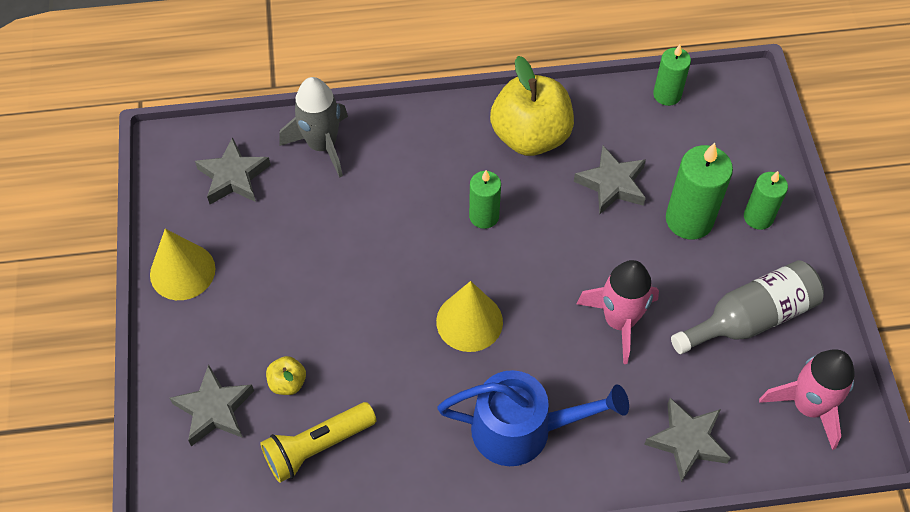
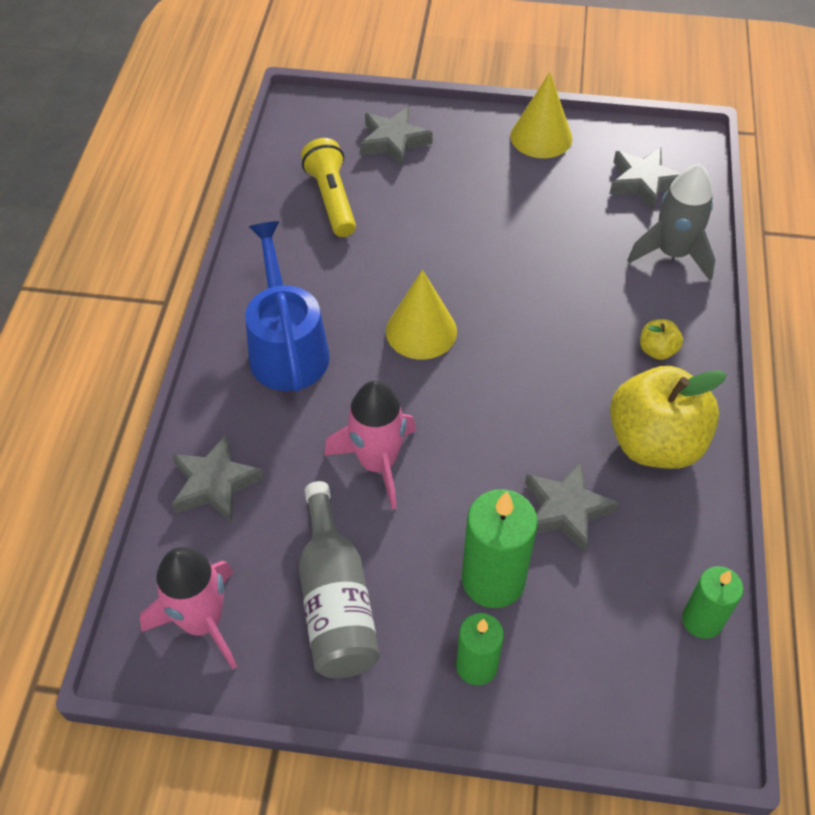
camera: 105 degrees right, 5 degrees down
yellow apple [266,356,306,395] -> yellow apple moved to [640,319,683,360]
blue watering can [437,370,629,466] -> blue watering can turned 150 degrees clockwise [245,221,330,392]
green candle [469,170,501,229] -> none

